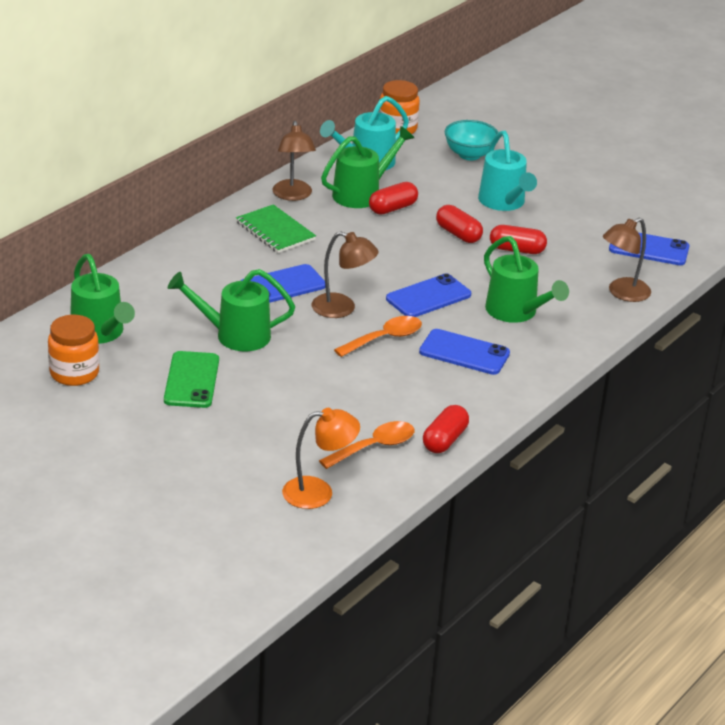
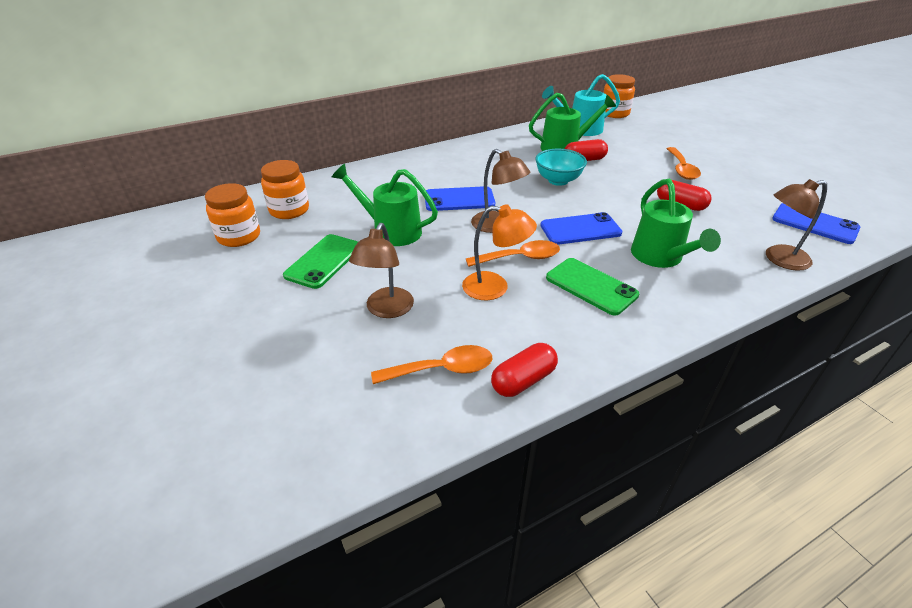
camera: 25 degrees right, 5 degrees up
green watering can [70,254,135,344] -> orange jar [261,160,309,219]
green notebook [236,204,316,253] -> none
brown lamp [273,121,316,201] -> brown lamp moved to [349,223,414,318]
orange lamp [282,408,360,509] -> orange lamp moved to [462,204,537,300]
blue phone [419,329,510,375] -> green phone [546,258,639,316]
red capsule [436,205,483,243] -> none
turquoise bowl [445,120,499,161] -> turquoise bowl moved to [535,149,587,186]
turquoise watering can [478,131,537,211] -> orange spoon [667,147,701,180]

